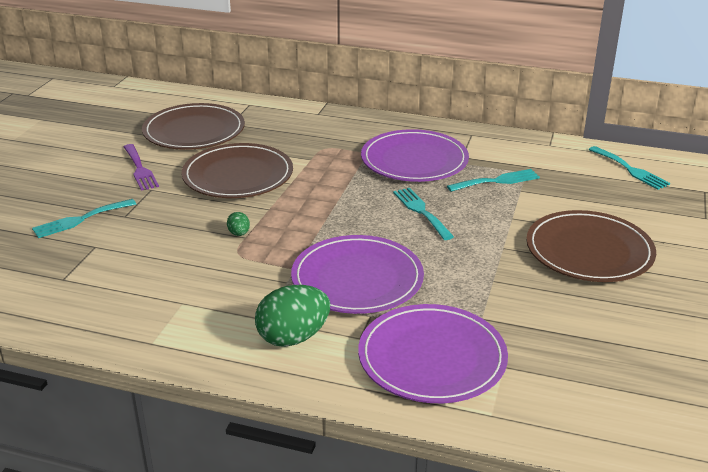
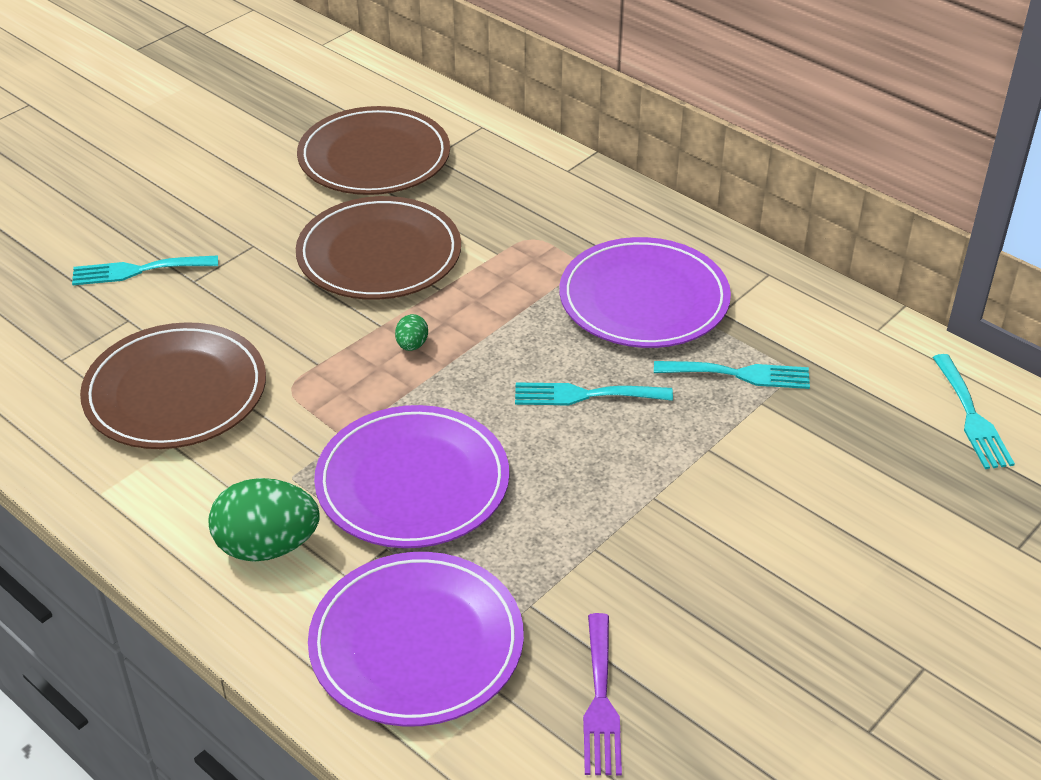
camera: 25 degrees right, 10 degrees up
purple fork [124,144,159,191] -> purple fork moved to [583,613,622,775]
green egg [227,212,250,236] -> green egg moved to [395,314,428,351]
turquoise fork [393,188,454,240] -> turquoise fork turned 90 degrees counterclockwise [515,383,673,405]
brown plate [526,210,656,282] -> brown plate moved to [80,322,266,449]

